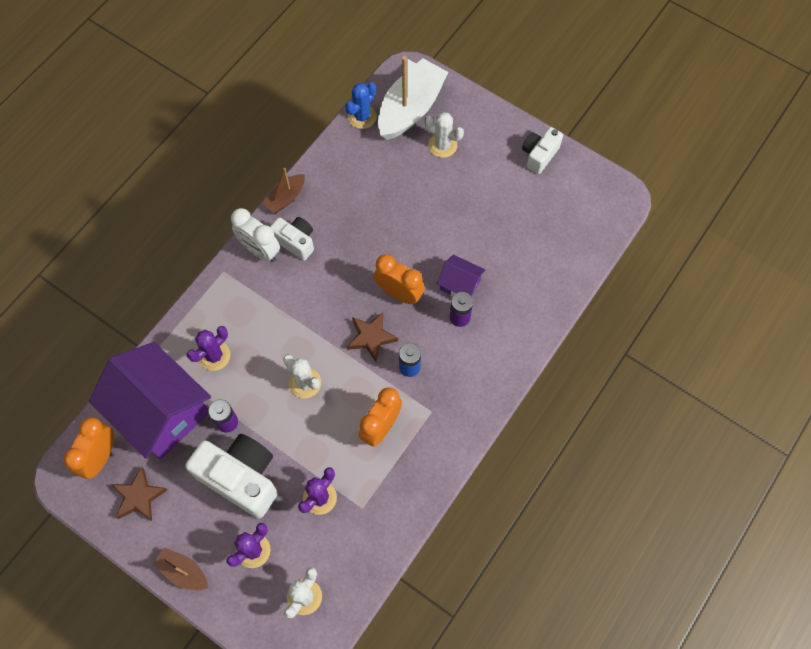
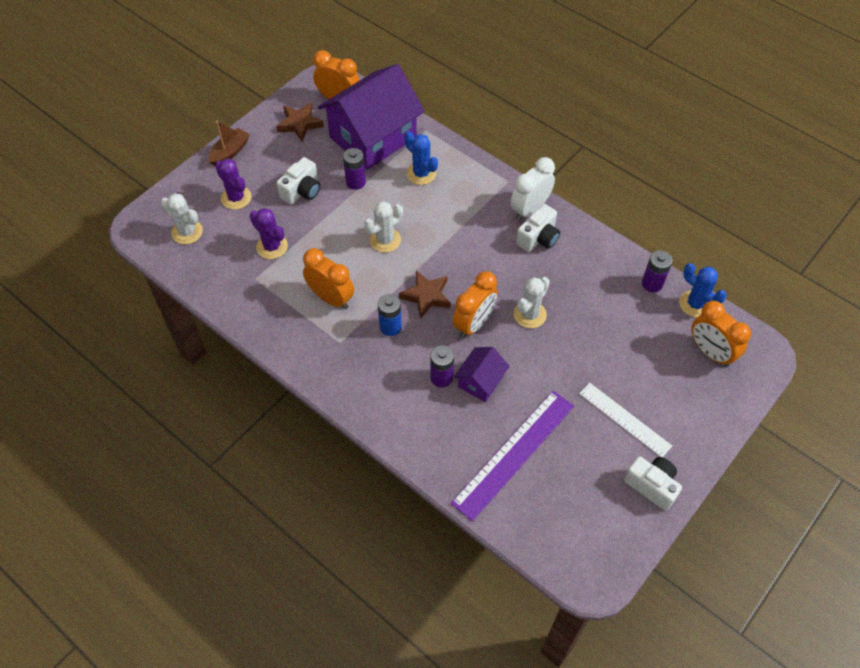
camera: 95 degrees right, 10 degrees down
white camera [185,434,278,519] -> white camera [277,157,320,204], size x0.57
purple cactus [187,326,230,371] -> blue cactus [404,131,438,185]
brown boat [262,168,305,213] -> none
white boat [378,56,448,140] -> orange clock [691,301,751,367]
white cactus [425,112,464,158] -> white cactus moved to [514,277,550,328]
none -> purple ruler [451,391,574,521]
none -> white ruler [579,383,672,457]
none -> purple battery [642,250,672,292]

